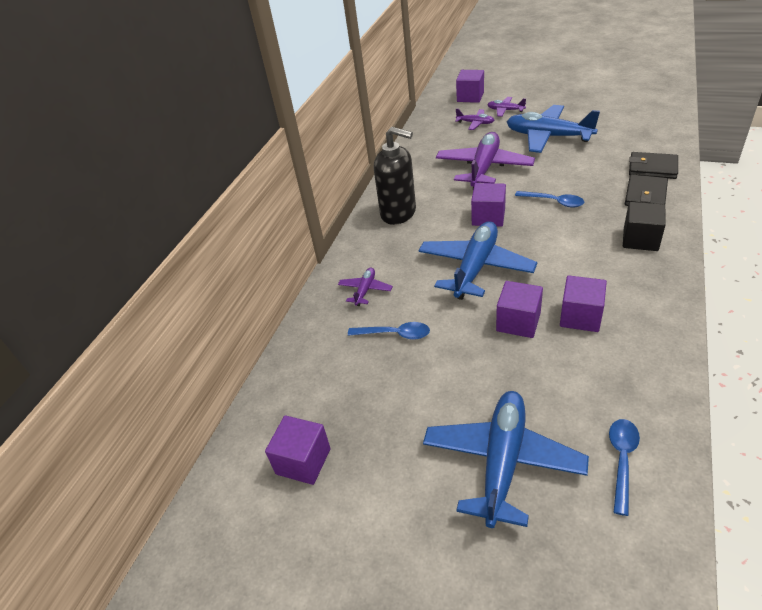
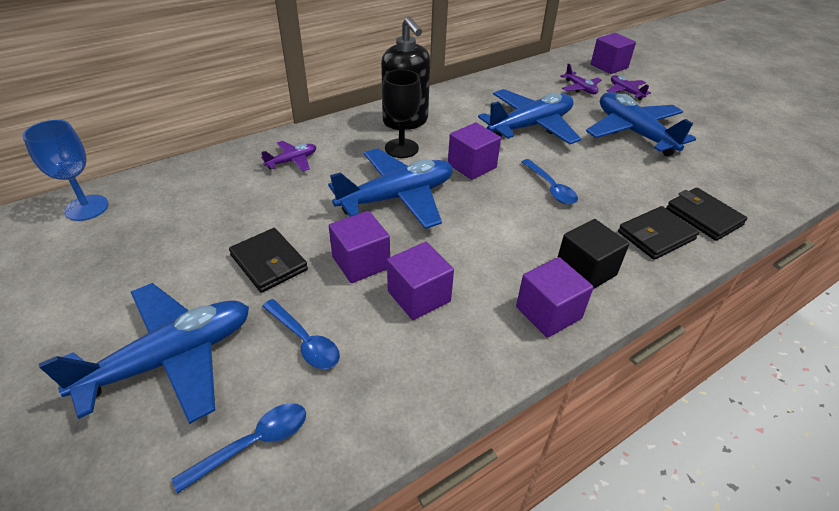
camera: 30 degrees right, 0 degrees up
purple cube [265,416,331,485] -> purple cube moved to [516,257,594,338]
blue spoon [348,322,430,340] -> blue spoon moved to [262,299,340,369]
purple plane [436,132,535,189] -> blue plane [478,89,581,144]
none -> blue goblet [22,120,109,221]
none -> black wallet [229,228,308,293]
none -> black goblet [382,69,421,158]

